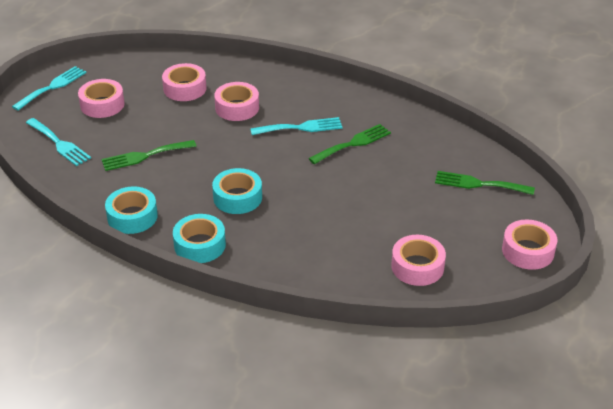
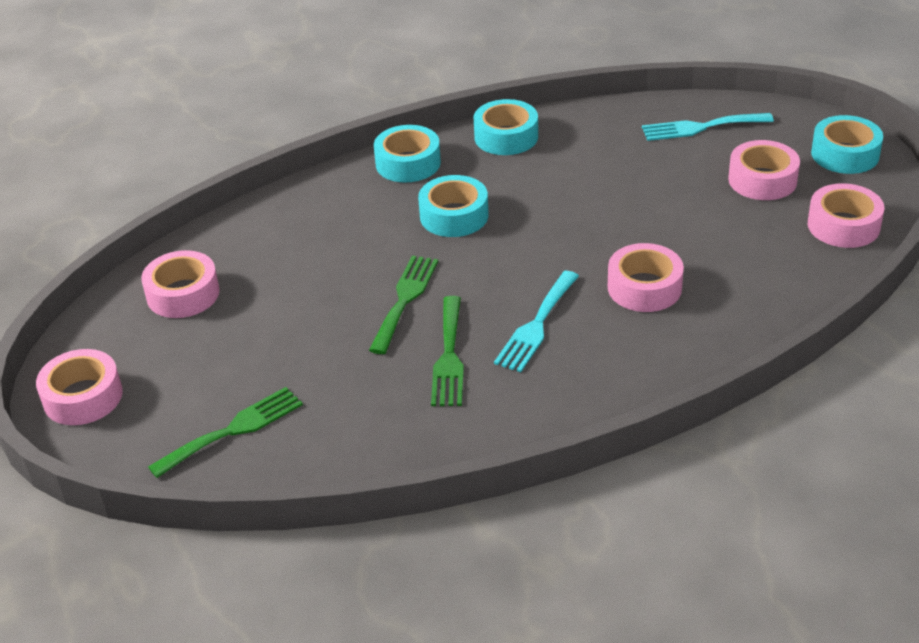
camera: 130 degrees right, 0 degrees up
turquoise fork [12,66,86,111] -> turquoise tape [811,115,883,174]
green fork [101,140,197,171] -> green fork moved to [369,255,438,354]
pink tape [162,63,206,101] -> pink tape moved to [808,183,884,248]

